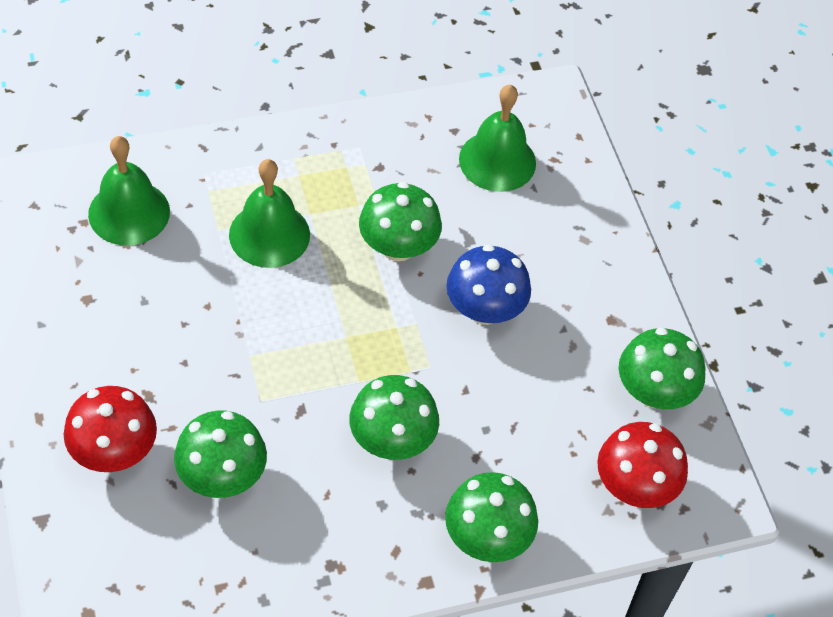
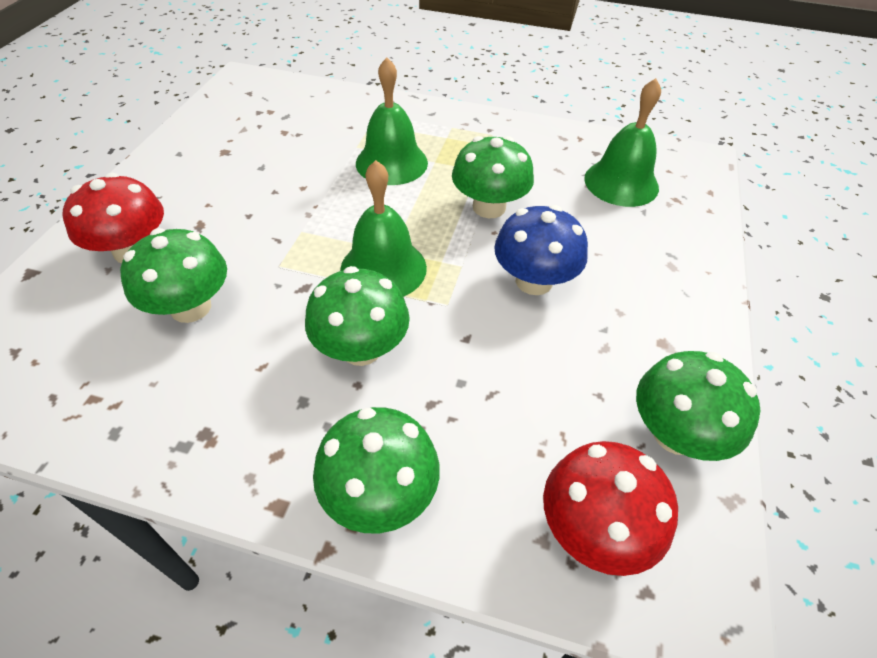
camera: 35 degrees right, 5 degrees down
green bell [88,136,170,245] -> green bell moved to [340,160,427,297]

